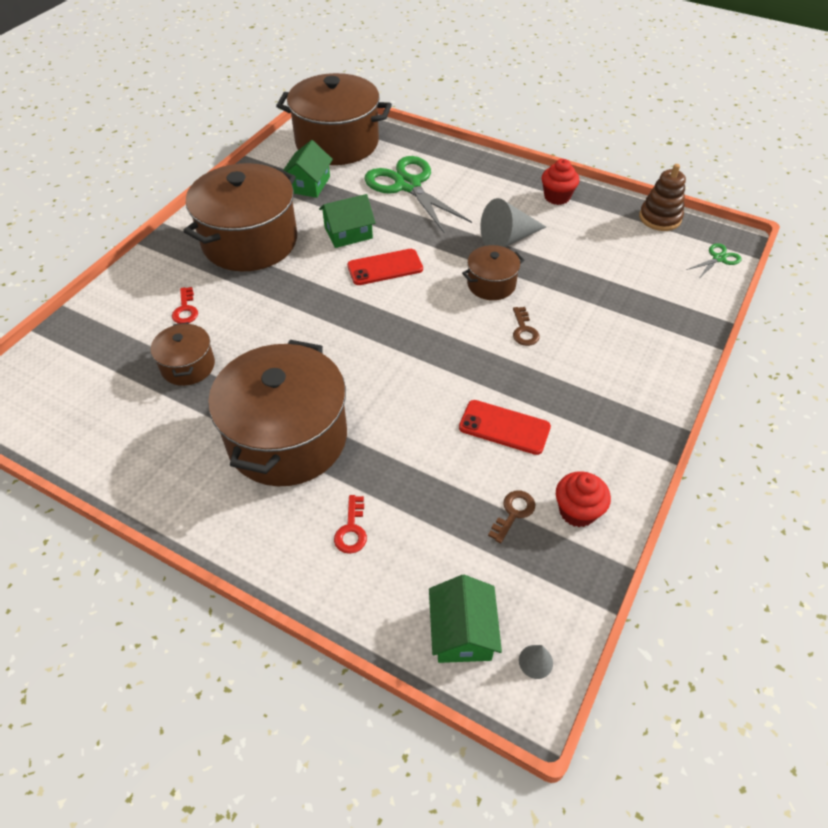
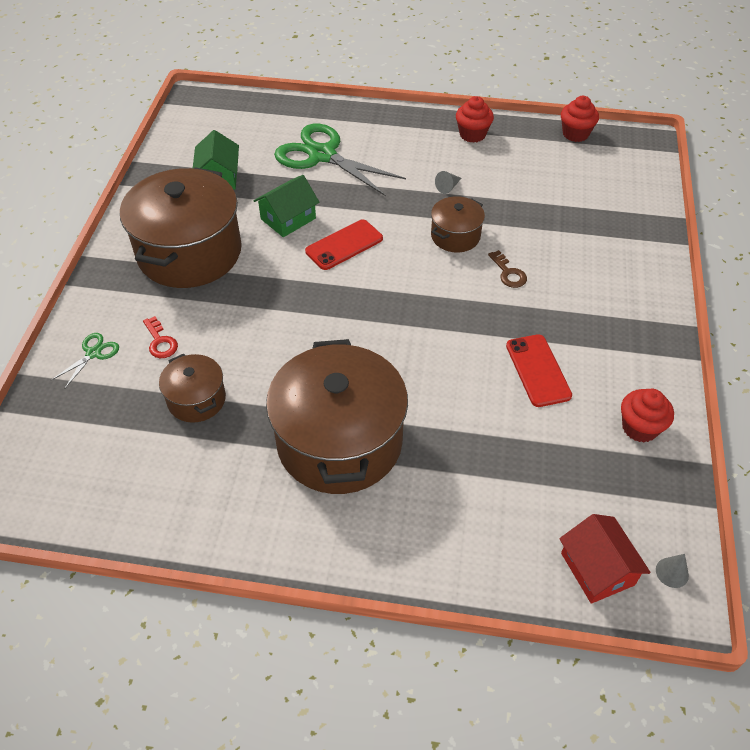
camera: 20 degrees left, 0 degrees up
brown pot [276,73,392,165] -> none
red key [334,495,367,554] -> none
green house [429,575,502,663] -> red house [559,514,651,604]
red phone [459,400,551,455] -> red phone turned 75 degrees clockwise [506,334,572,407]
grey cone [480,198,546,247] -> grey cone [435,171,461,194], size x0.44
brown key [488,491,535,543] -> none
brown stacking toy [639,164,686,231] -> red cupcake [561,96,599,142]
green scissors [687,243,741,278] -> green scissors moved to [51,333,119,389]

